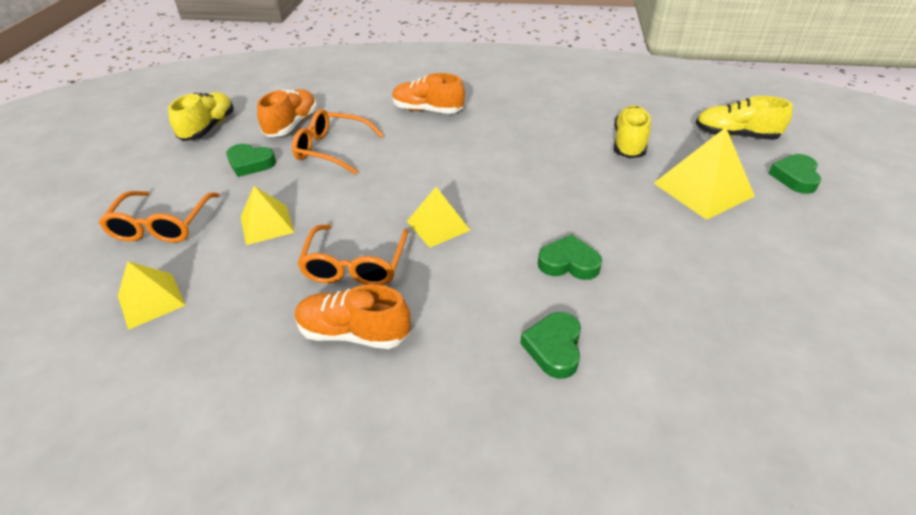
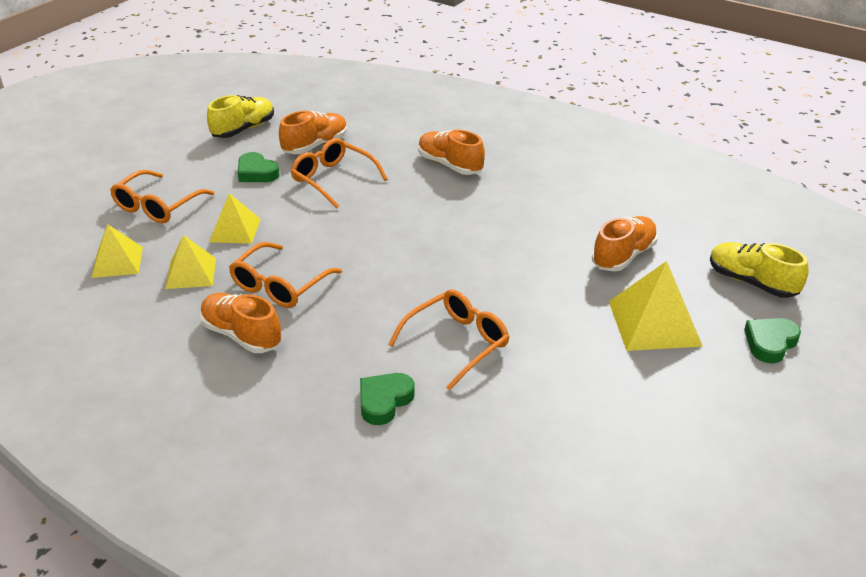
camera: 25 degrees right, 5 degrees down
yellow pyramid [407,187,471,248] -> yellow pyramid moved to [165,235,216,289]
green heart [538,234,602,280] -> orange glasses [388,289,509,391]
yellow shoe [614,105,651,158] -> orange shoe [592,216,658,272]

